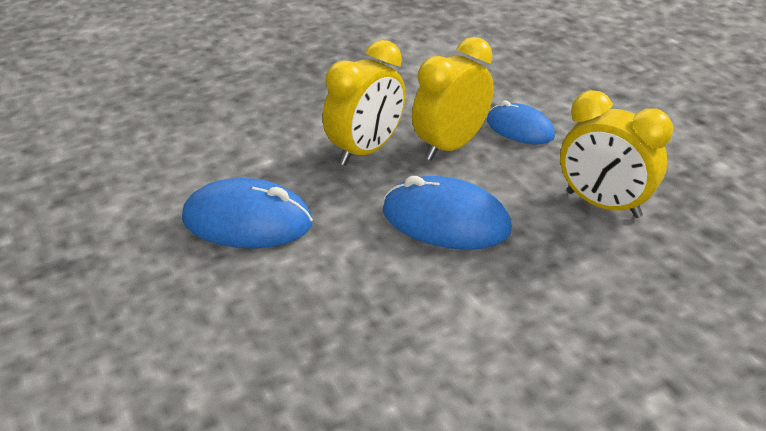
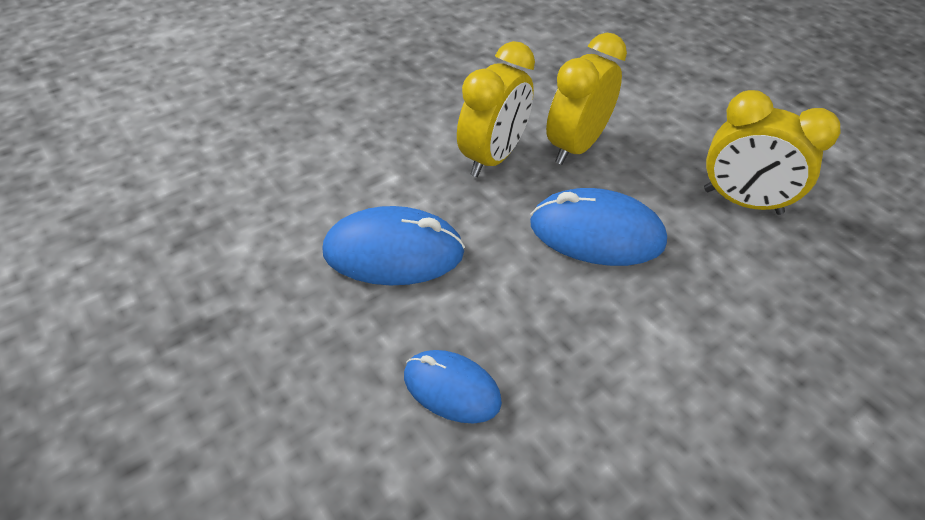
camera: 10 degrees left, 10 degrees up
blue mouse [487,100,555,144] -> blue mouse moved to [404,350,502,423]

